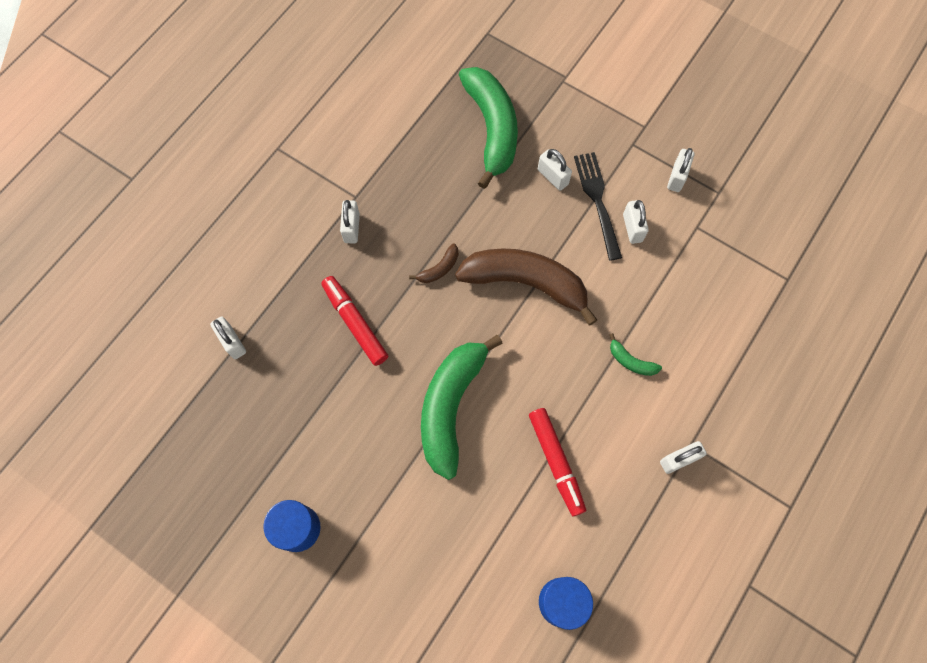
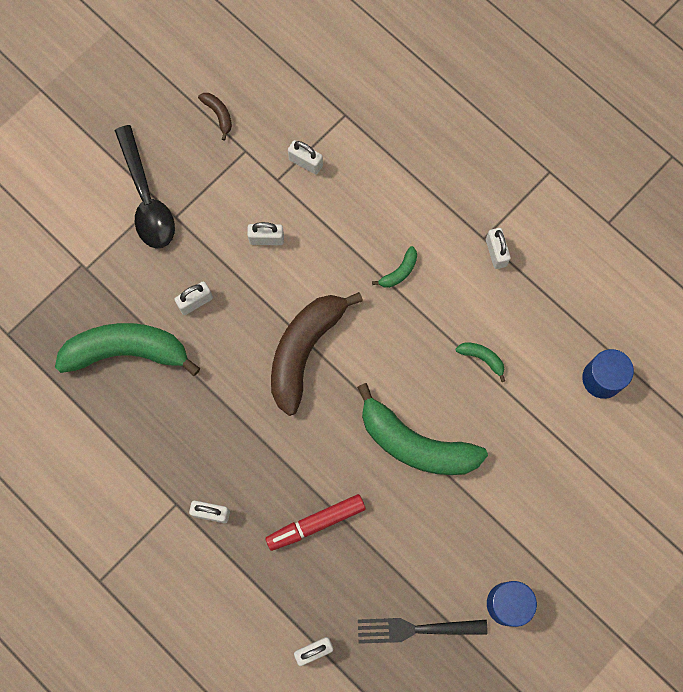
camera: 80 degrees left, 5 degrees up
brown banana [409,243,458,283] -> brown banana moved to [198,93,232,141]
red marker [529,408,586,516] -> green banana [455,342,505,382]
black fork [574,152,622,261] -> black fork moved to [358,618,488,644]
white padlock [667,148,694,192] -> white padlock moved to [288,140,323,175]
none -> black spoon [115,125,175,249]

